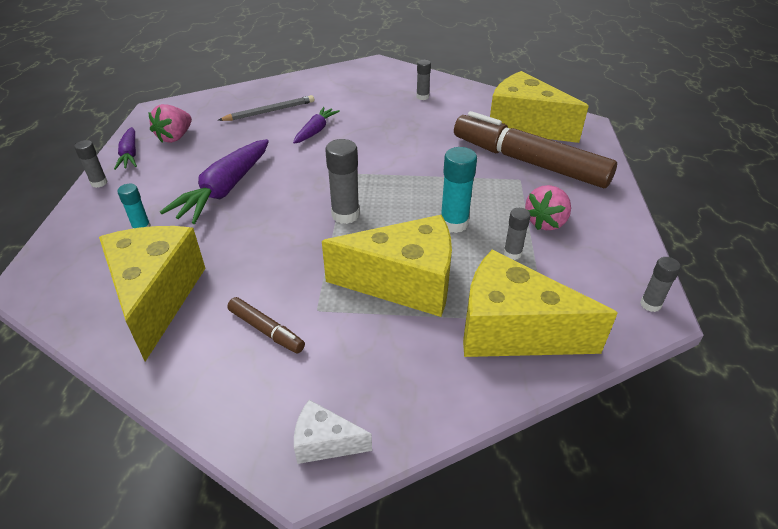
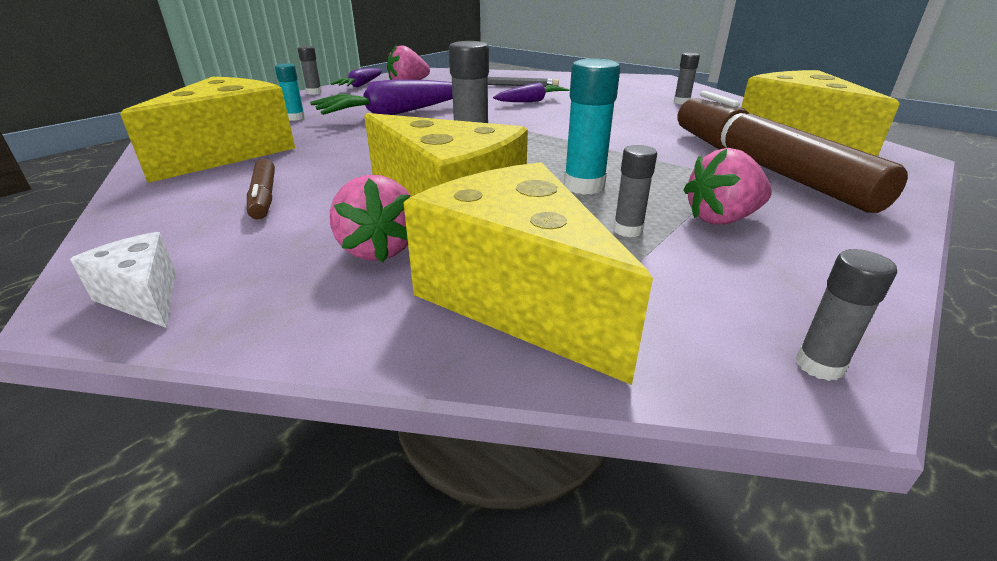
camera: 35 degrees right, 10 degrees down
none -> pink strawberry [330,175,411,262]

